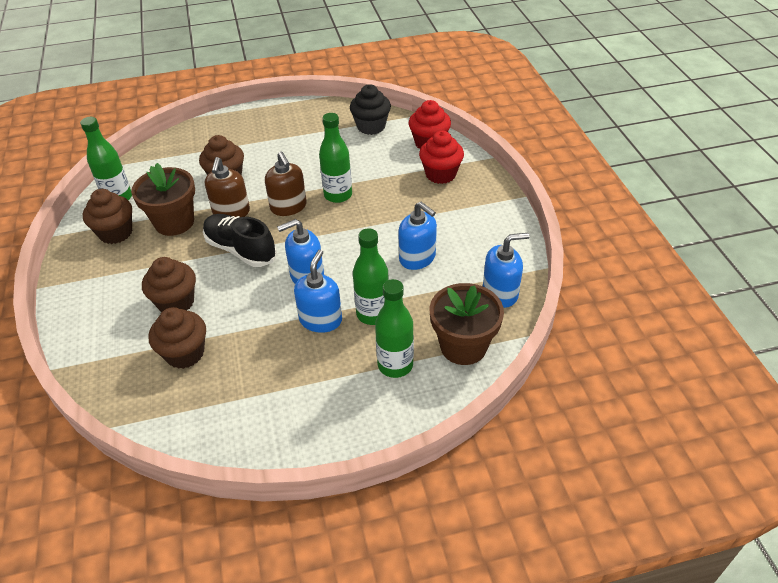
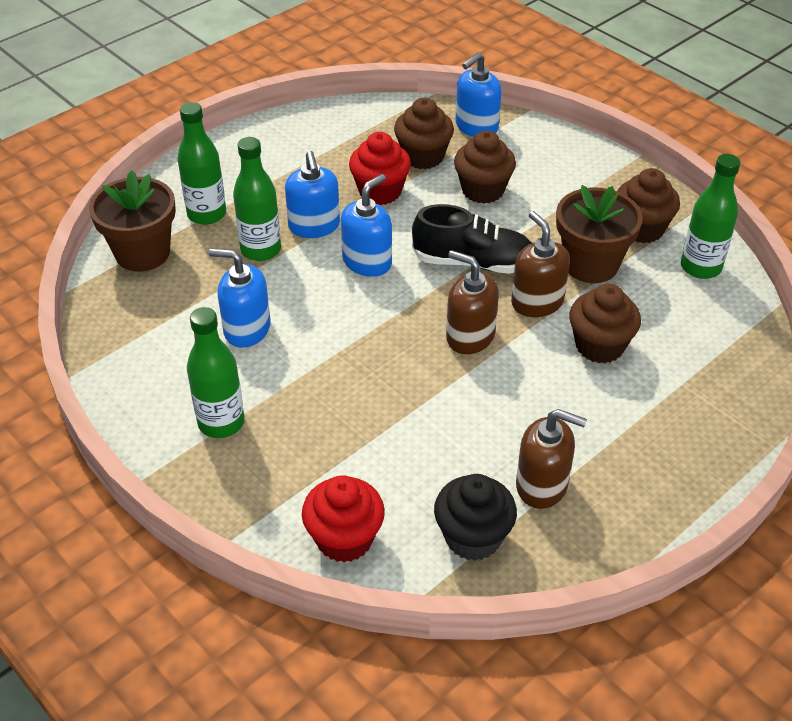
camera: 150 degrees right, 0 degrees up
green bottle [319,113,352,203] -> green bottle moved to [187,307,244,438]
red cupcake [419,131,464,184] -> red cupcake moved to [349,132,411,205]
blue soap dispenser [483,233,529,308] -> blue soap dispenser moved to [455,52,502,137]
none -> brown soap dispenser [516,409,587,509]

